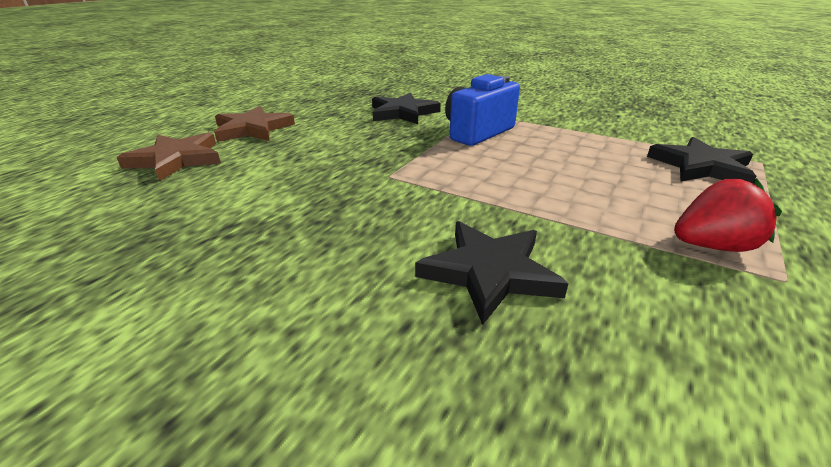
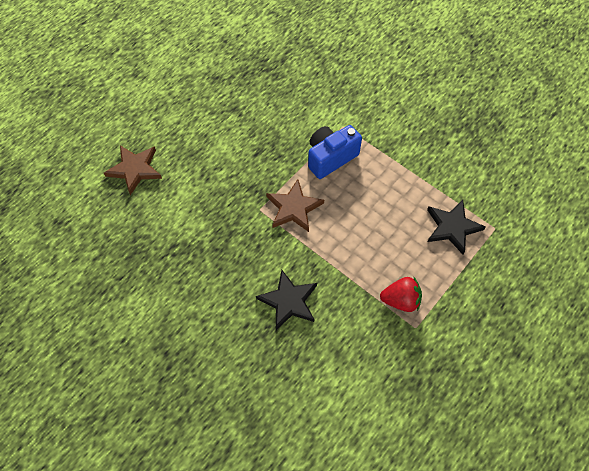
camera: 10 degrees right, 30 degrees up
brown star [214,106,295,142] -> brown star moved to [266,179,324,232]
black star [372,93,441,124] -> none

